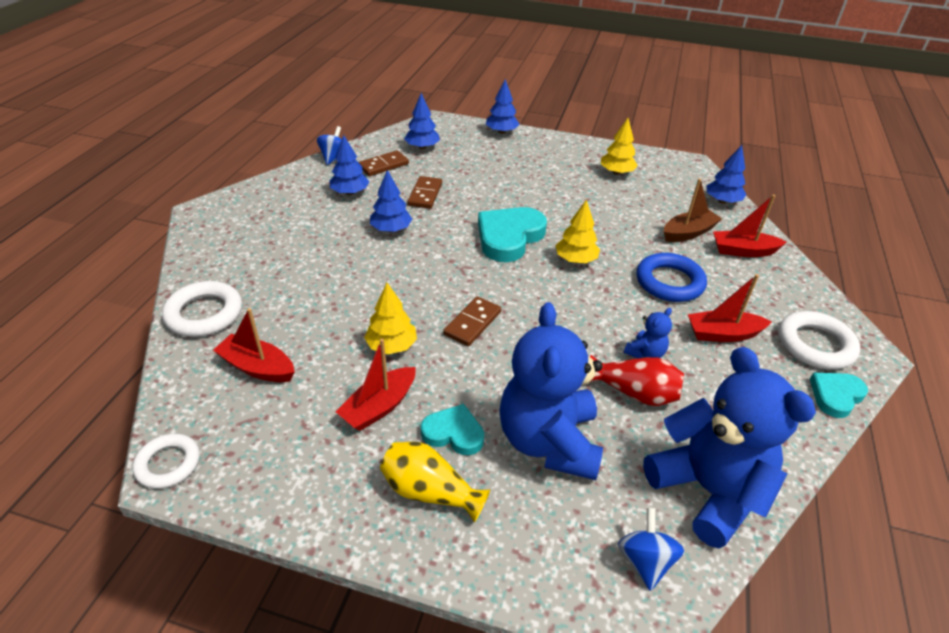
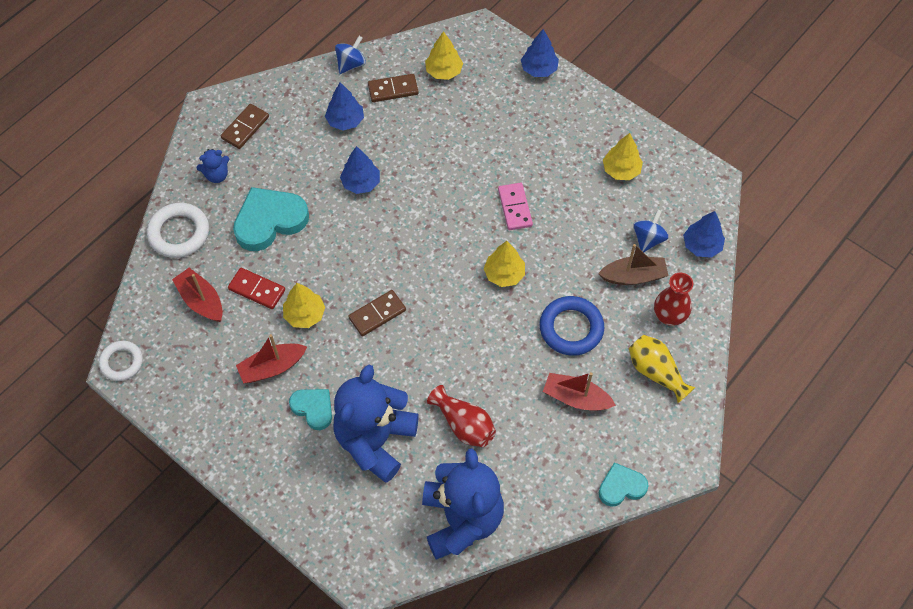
camera: 25 degrees right, 20 degrees up
yellow vase [380,442,490,523] -> yellow vase moved to [629,335,695,403]
blue tree [404,93,440,149] -> yellow tree [425,31,463,80]
brown domino [408,176,442,209] -> brown domino moved to [221,104,269,149]
turquoise heart [478,207,547,262] -> turquoise heart moved to [233,187,309,251]
blue spinning top [618,508,684,591] -> blue spinning top moved to [633,209,669,252]
blue teddy bear [624,308,672,358] -> blue teddy bear moved to [197,149,229,183]
red boat [713,195,787,257] -> red vase [654,273,693,326]
white ring [778,311,860,370] -> none
none -> red domino [228,268,285,309]
none -> pink domino [498,183,533,230]

